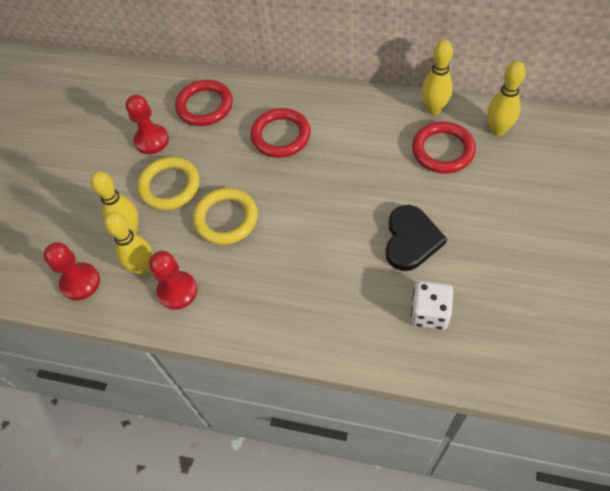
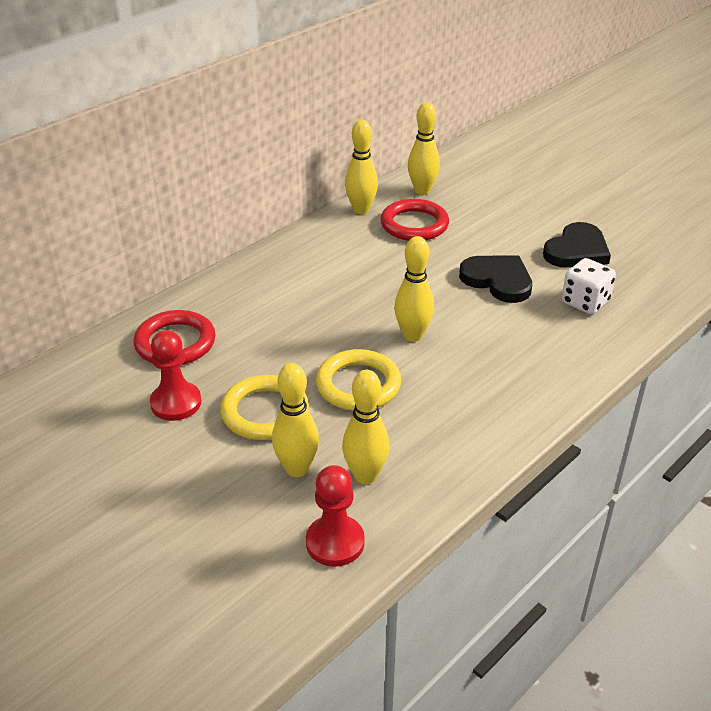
camera: 65 degrees left, 20 degrees down
red pawn [149,251,197,310] -> none
red ring [250,108,311,158] -> none
none -> yellow bowling pin [394,236,434,342]
none -> black heart [543,222,611,268]

